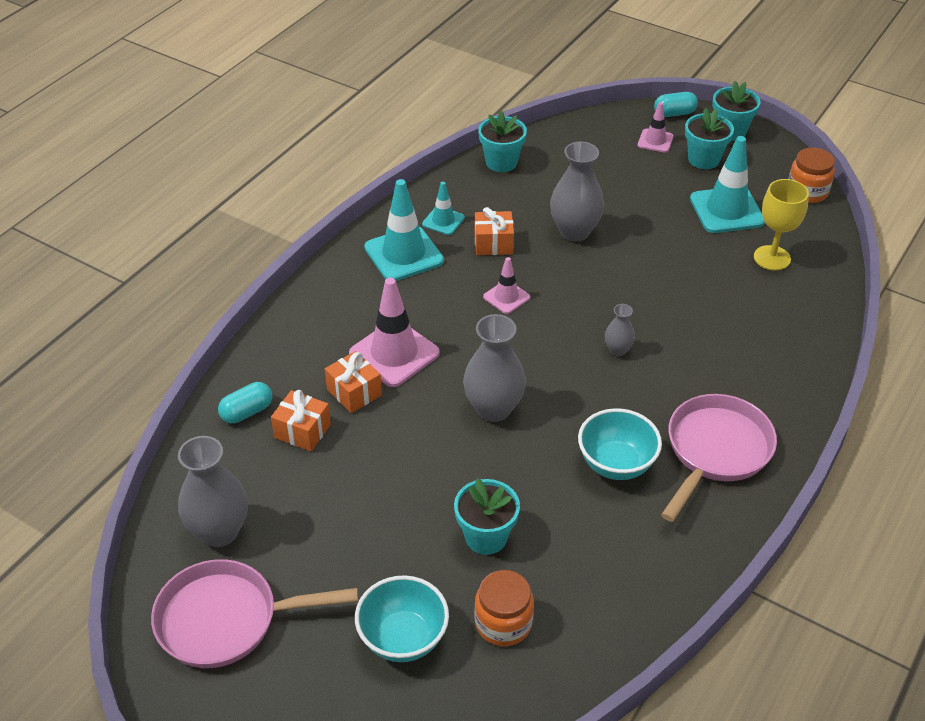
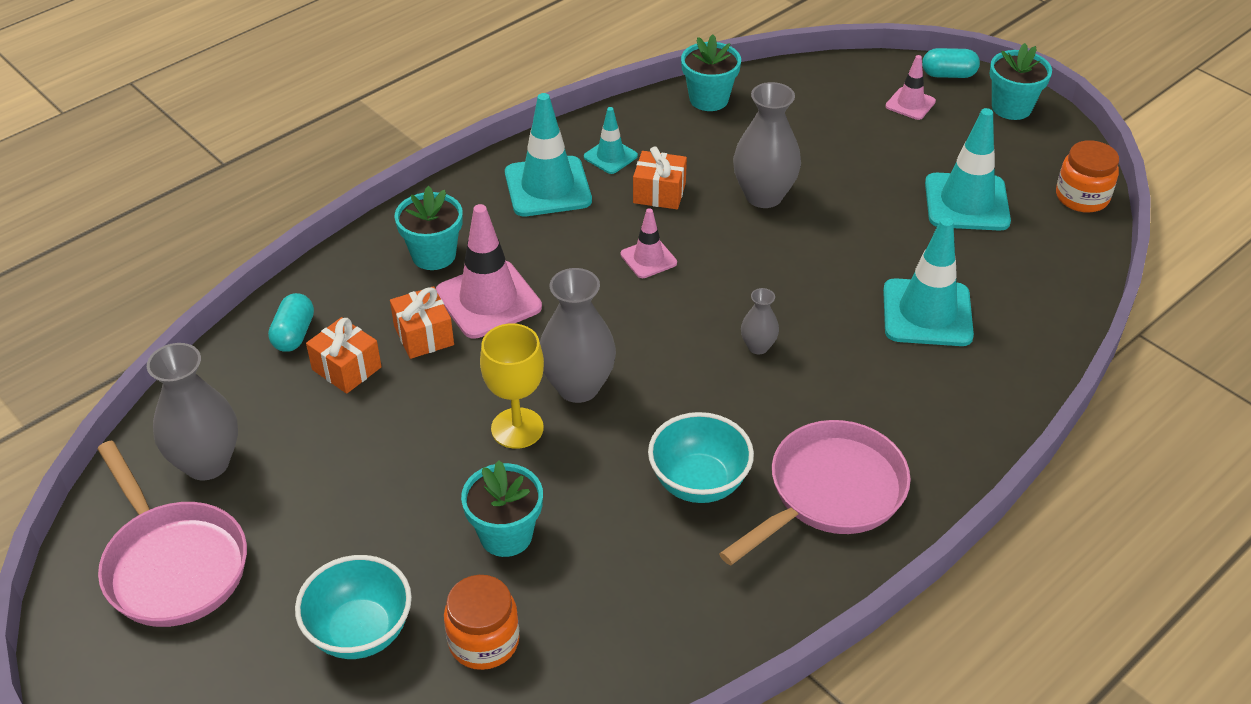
camera: 15 degrees right, 0 degrees up
pink pan [151,559,358,668] -> pink pan turned 135 degrees counterclockwise [97,440,247,627]
turquoise capsule [218,382,272,423] -> turquoise capsule turned 60 degrees counterclockwise [268,293,314,352]
turquoise flower pot [685,108,734,169] -> turquoise flower pot moved to [395,186,463,270]
yellow goblet [754,179,809,270] -> yellow goblet moved to [480,323,544,449]
none -> turquoise traffic cone [883,217,974,346]

